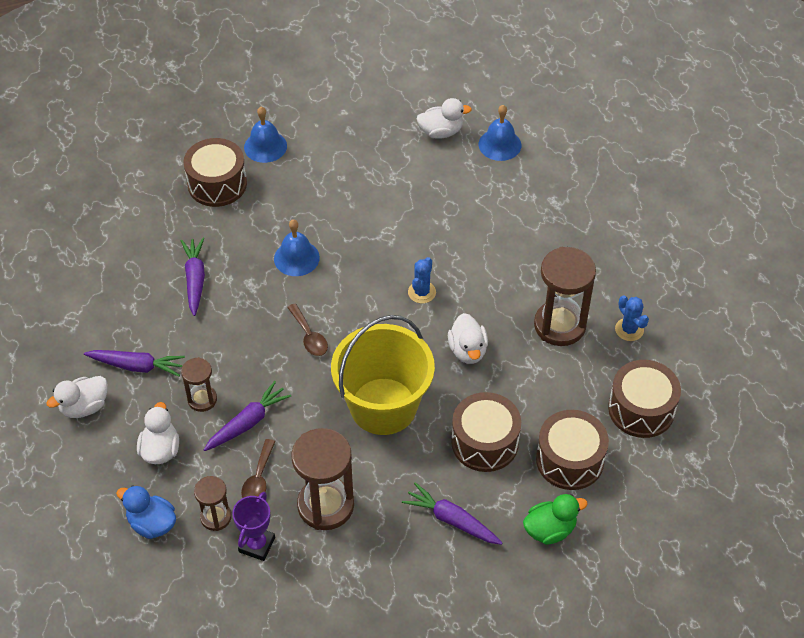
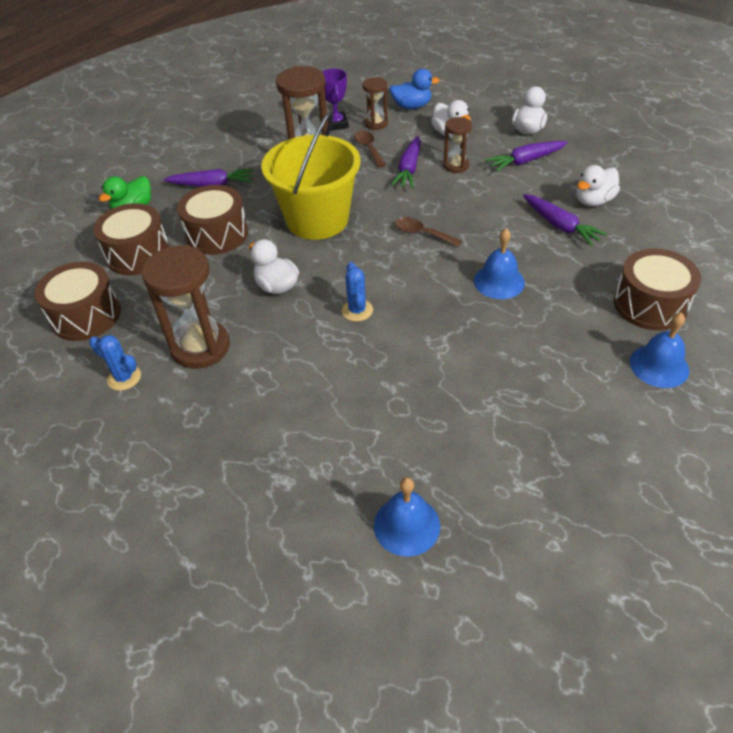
camera: 150 degrees right, 5 degrees down
white duck [417,98,472,139] -> white duck moved to [576,165,620,206]

